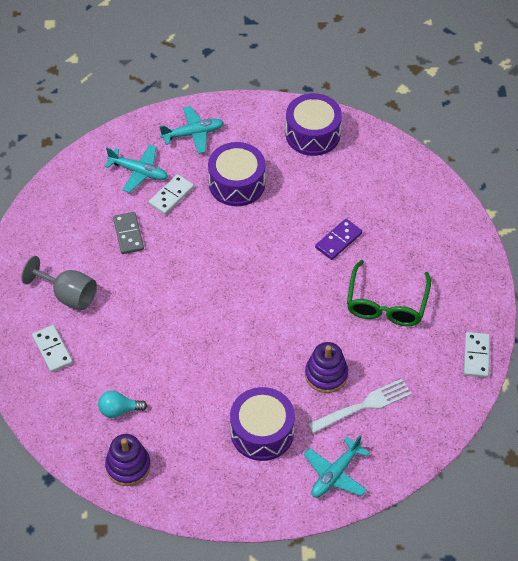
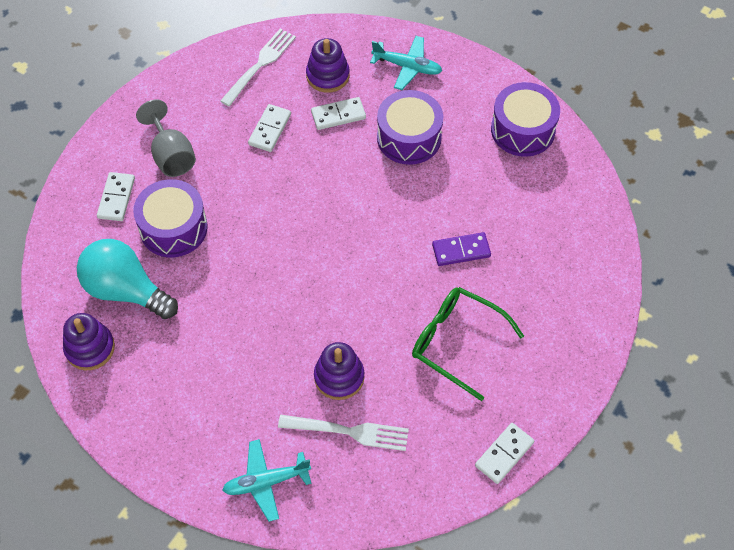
camera: 35 degrees right, 5 degrees up
turquoise light bulb [98,391,147,418] -> turquoise light bulb [77,239,178,319], size x2.02
turquoise plane [104,144,168,193] -> purple stacking toy [306,38,349,93]
grey domino [113,212,144,254] -> white domino [248,104,291,152]
purple drum [230,387,295,461] -> purple drum moved to [133,179,208,257]
green glasses [347,260,431,326] -> green glasses turned 75 degrees clockwise [412,287,524,401]
none -> white fork [220,29,296,106]

